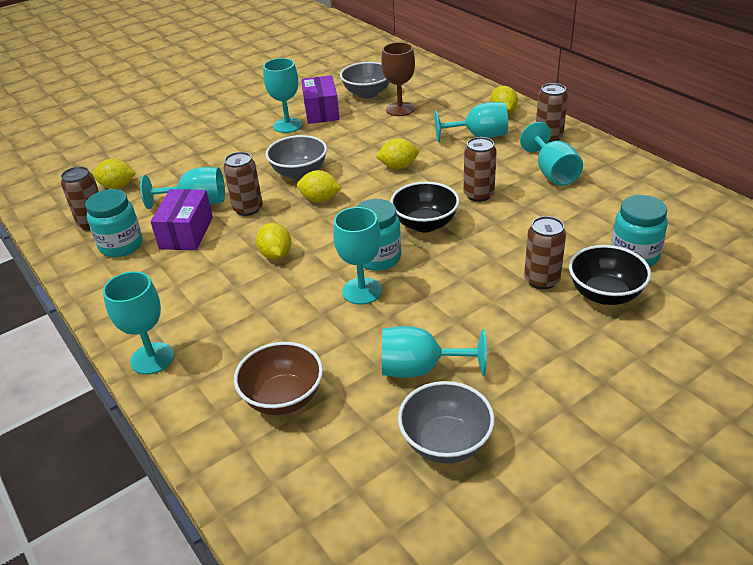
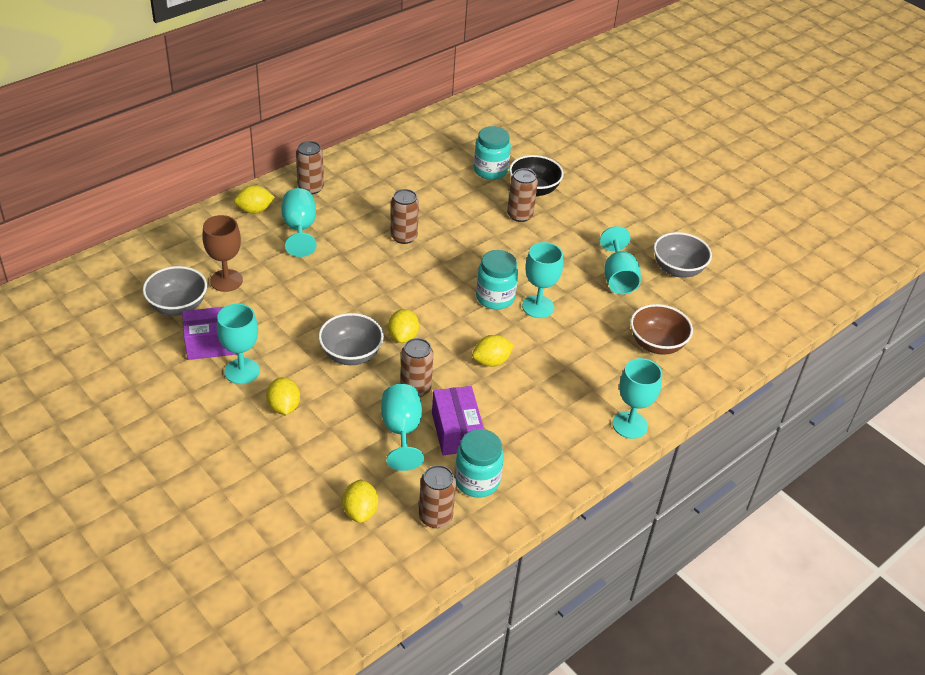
camera: 100 degrees left, 5 degrees up
purple box [150,189,213,250] -> purple box turned 75 degrees clockwise [432,386,484,455]
yellow lemon [376,138,419,169] -> yellow lemon moved to [266,377,300,415]
black bowl [390,182,460,232] -> none
turquoise goblet [520,122,583,186] -> none

